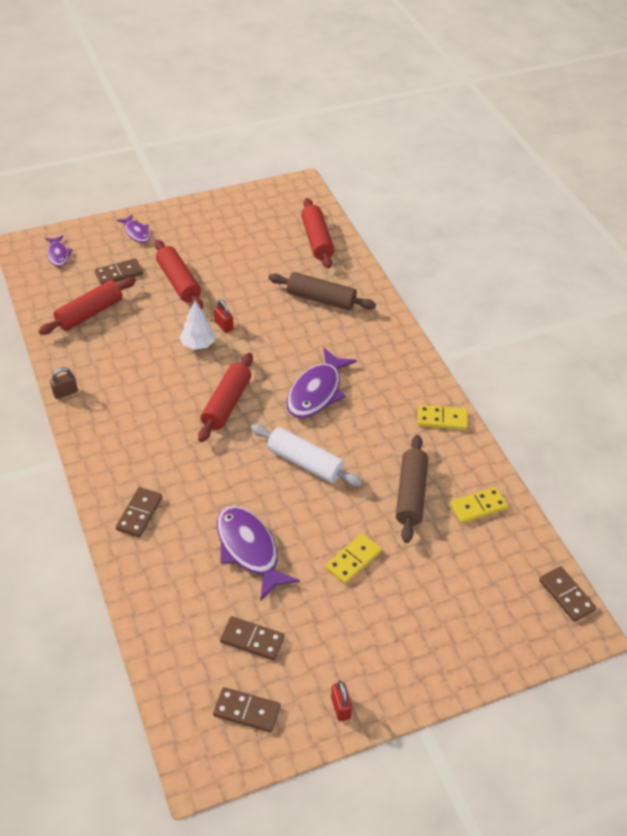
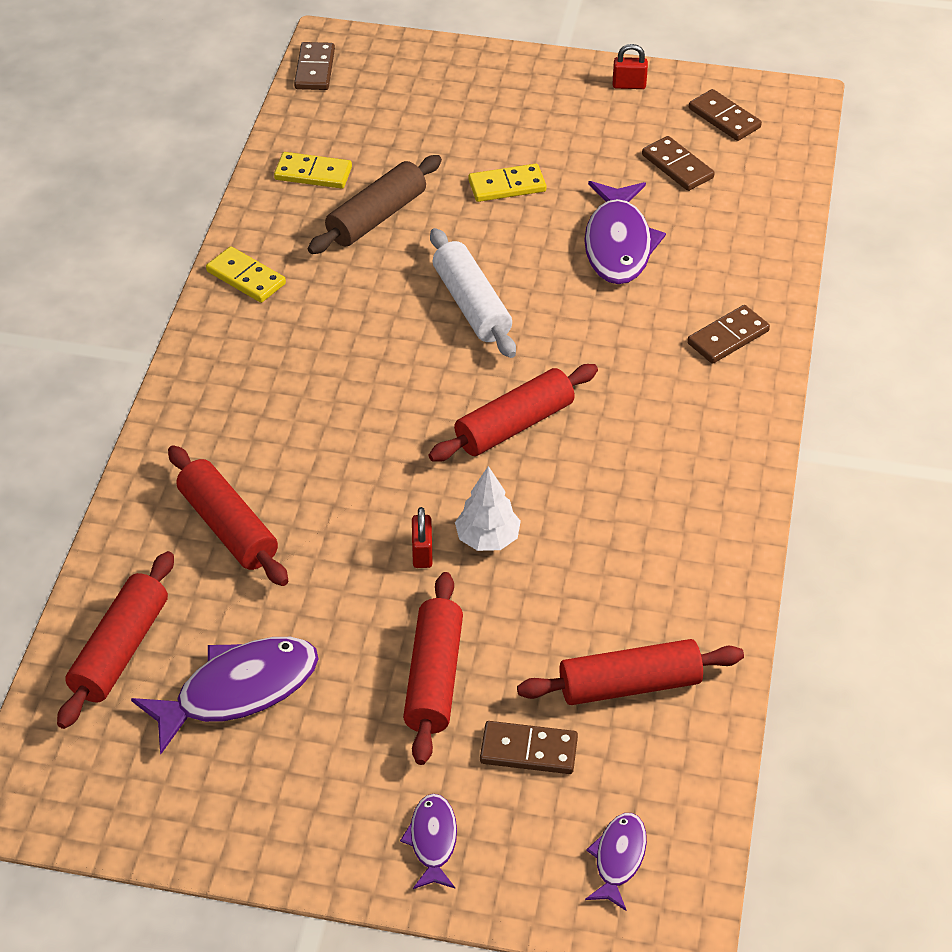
camera: 145 degrees left, 0 degrees up
brown padlock [50,367,78,399] -> none
brown rolling pin [268,272,376,310] -> red rolling pin [168,445,288,586]
purple fish [287,347,357,418] -> purple fish moved to [131,637,318,754]
red padlock [331,680,352,721] -> red padlock turned 75 degrees clockwise [613,44,648,89]

